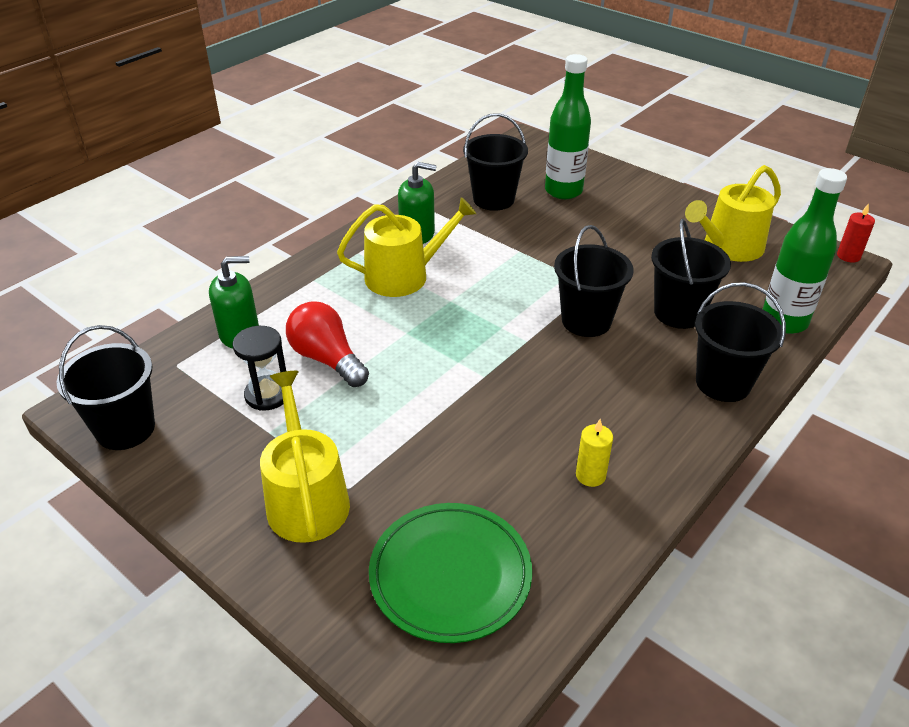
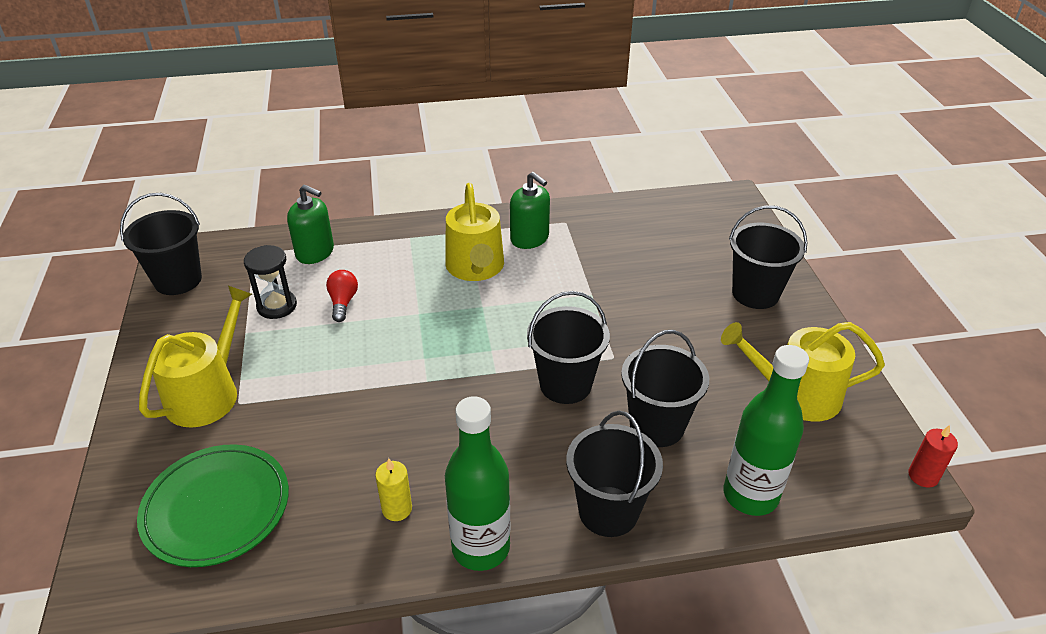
camera: 40 degrees right, 0 degrees up
red light bulb [286,301,369,387] -> red light bulb [326,270,358,322], size x0.61
yellow watering can [337,197,476,297] -> yellow watering can turned 60 degrees clockwise [445,183,504,281]
black bucket [463,113,528,211] -> black bucket moved to [729,205,808,309]
green bottle [545,54,591,199] -> green bottle moved to [445,396,510,571]

